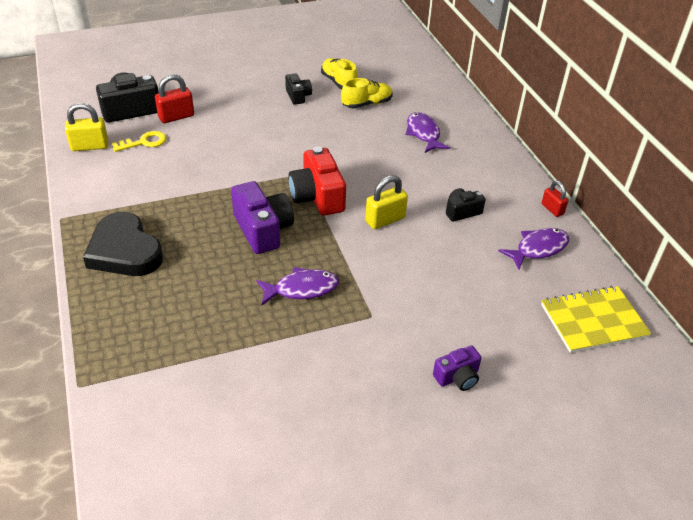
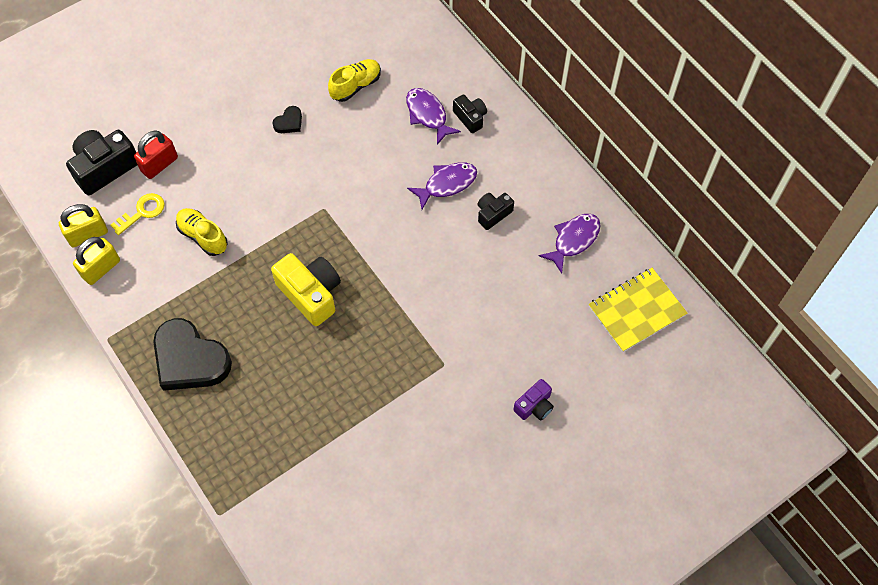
camera: 15 degrees left, 20 degrees up
purple camera [231,181,294,254] -> yellow camera [271,253,341,326]
purple fish [256,267,339,305] -> purple fish moved to [407,162,477,209]
black camera [285,74,312,105] -> black camera moved to [453,94,487,133]
red camera [288,147,346,216] -> none
yellow shoe [321,58,358,90] -> yellow shoe moved to [176,208,228,256]
yellow padlock [365,175,408,229] -> yellow padlock moved to [73,237,120,285]
red padlock [542,181,568,217] -> none
none -> black heart [272,106,302,133]

